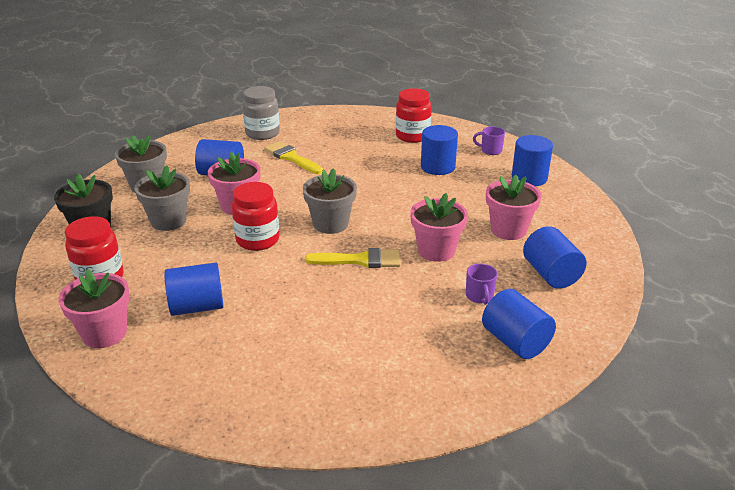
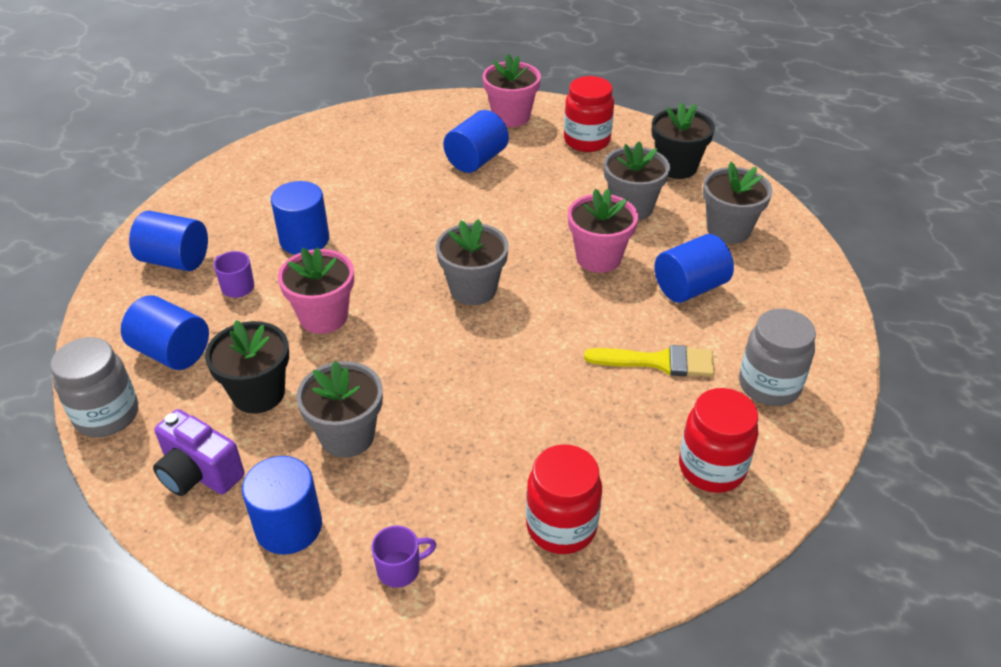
camera: 140 degrees right, 10 degrees up
red jar [232,182,279,251] -> red jar moved to [679,388,758,493]
yellow brush [305,248,401,268] -> none
blue cylinder [421,125,458,175] -> blue cylinder moved to [271,181,329,255]
pink flower pot [486,175,542,240] -> black flower pot [205,320,289,414]
none -> grey jar [50,337,138,437]
none -> purple camera [153,409,245,496]
none -> grey flower pot [296,361,383,458]

